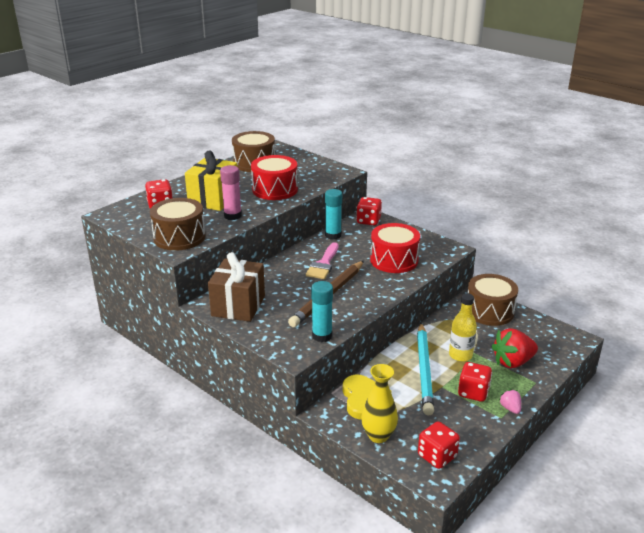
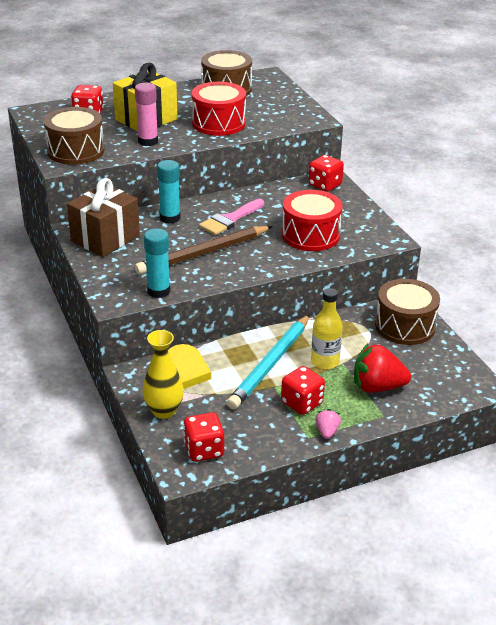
camera: 25 degrees right, 5 degrees up
turquoise glue stick [325,189,342,240] -> turquoise glue stick moved to [157,160,181,224]

